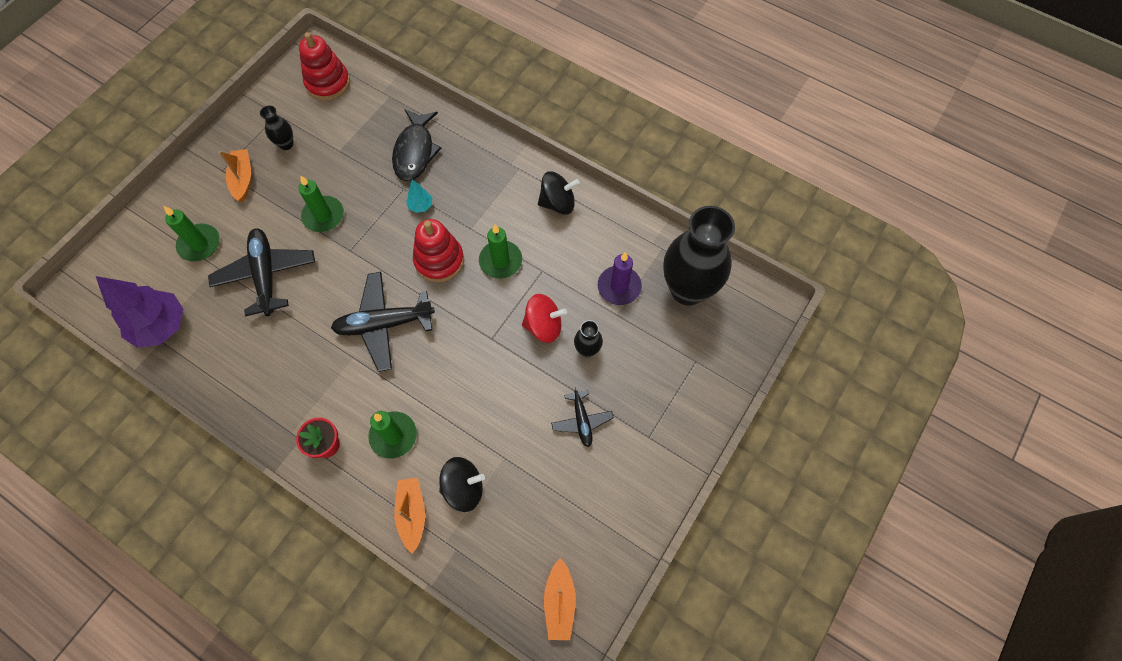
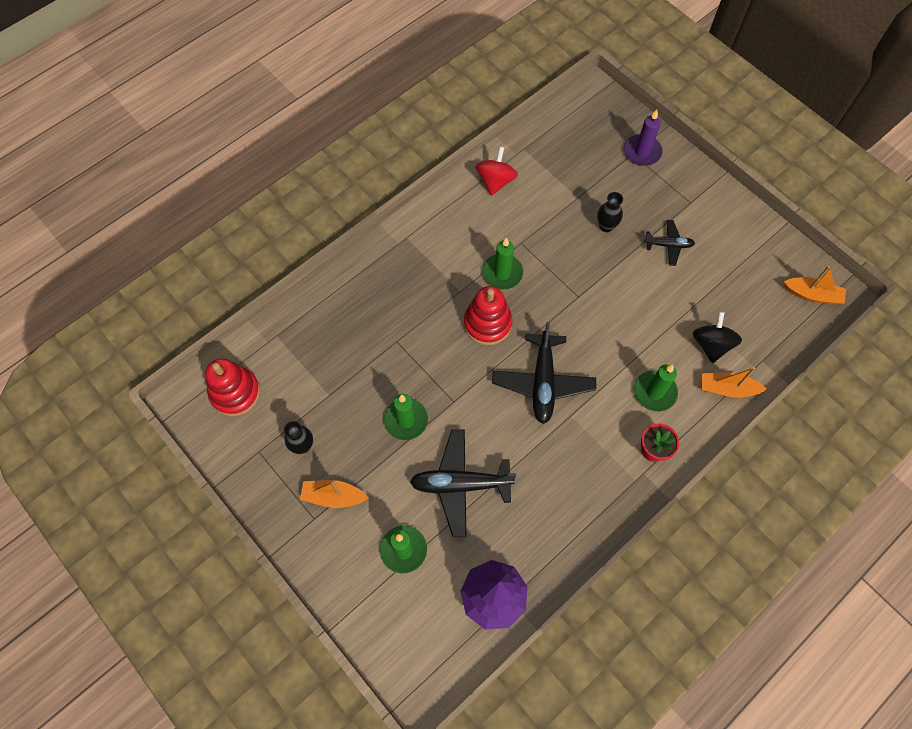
camera: 75 degrees left, 0 degrees up
black fish [392,109,442,181] -> none
turquoise tree [406,180,432,213] -> none
red spinning top [522,294,567,343] -> red spinning top moved to [476,146,518,196]
black spinning top [538,171,580,215] -> none
purple candle [598,252,642,305] -> purple candle moved to [624,110,663,166]
black vase [663,206,735,306] -> none

